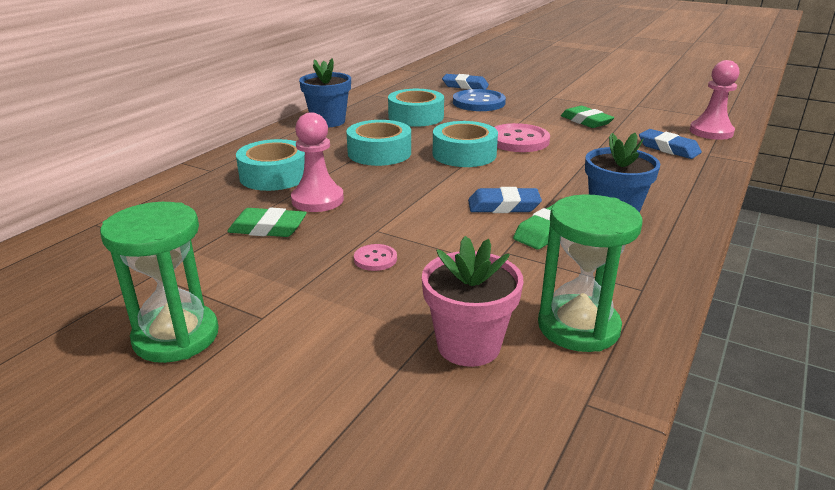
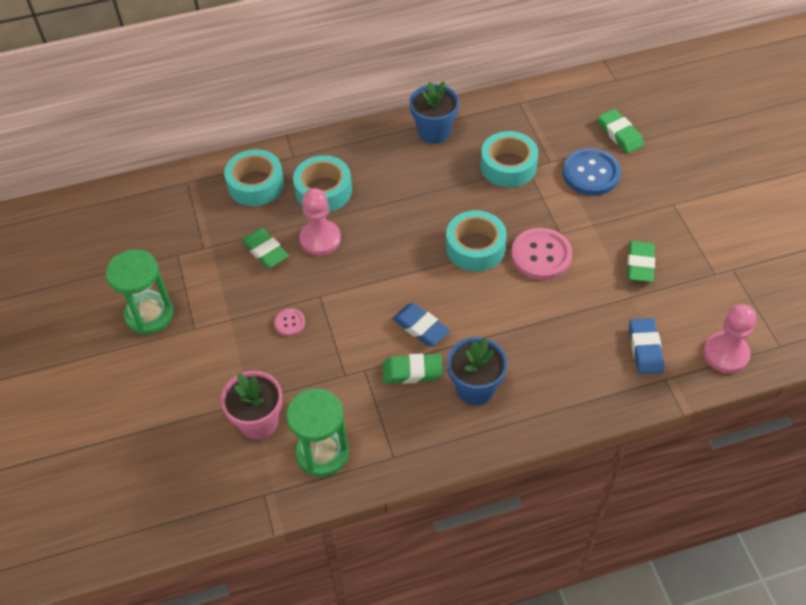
camera: 45 degrees right, 25 degrees up
turquoise tape [346,120,411,166] -> turquoise tape moved to [224,149,284,206]
blue eraser [442,74,489,89] -> green eraser [598,109,644,153]

